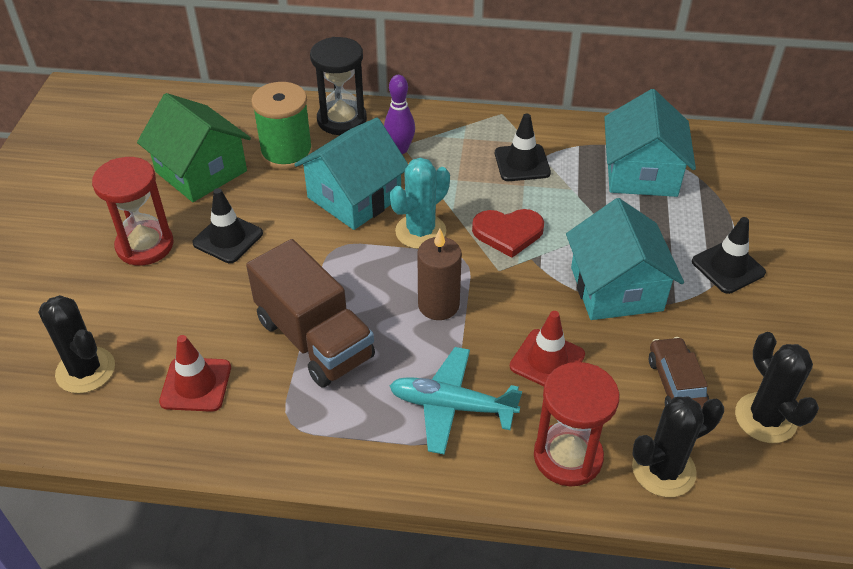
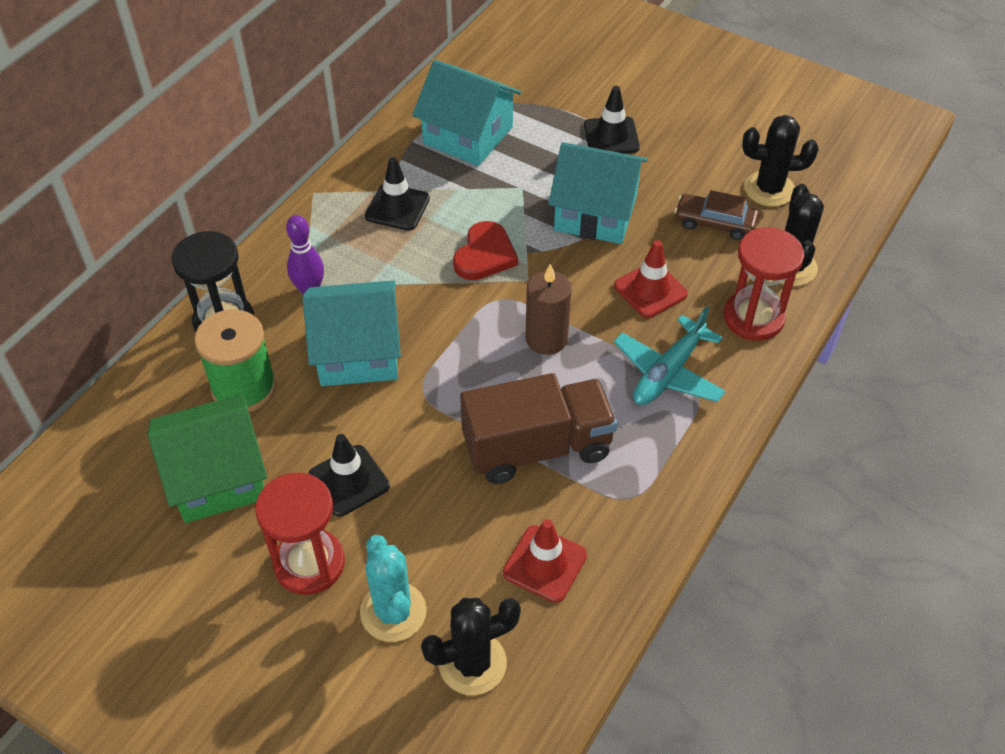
camera: 65 degrees left, 5 degrees up
turquoise house [294,118,409,230] -> turquoise house turned 75 degrees counterclockwise [302,280,401,386]
turquoise cactus [390,157,450,249] -> turquoise cactus moved to [360,535,427,642]

